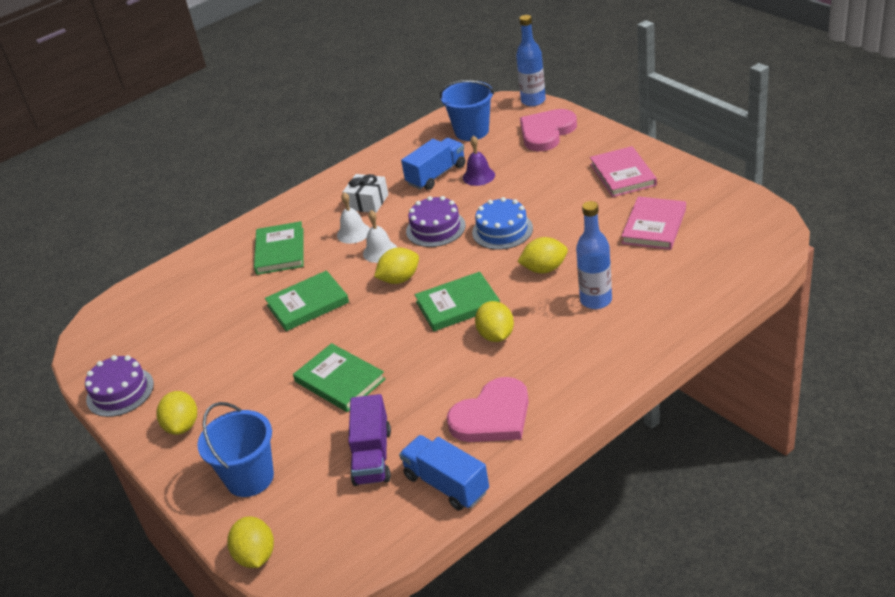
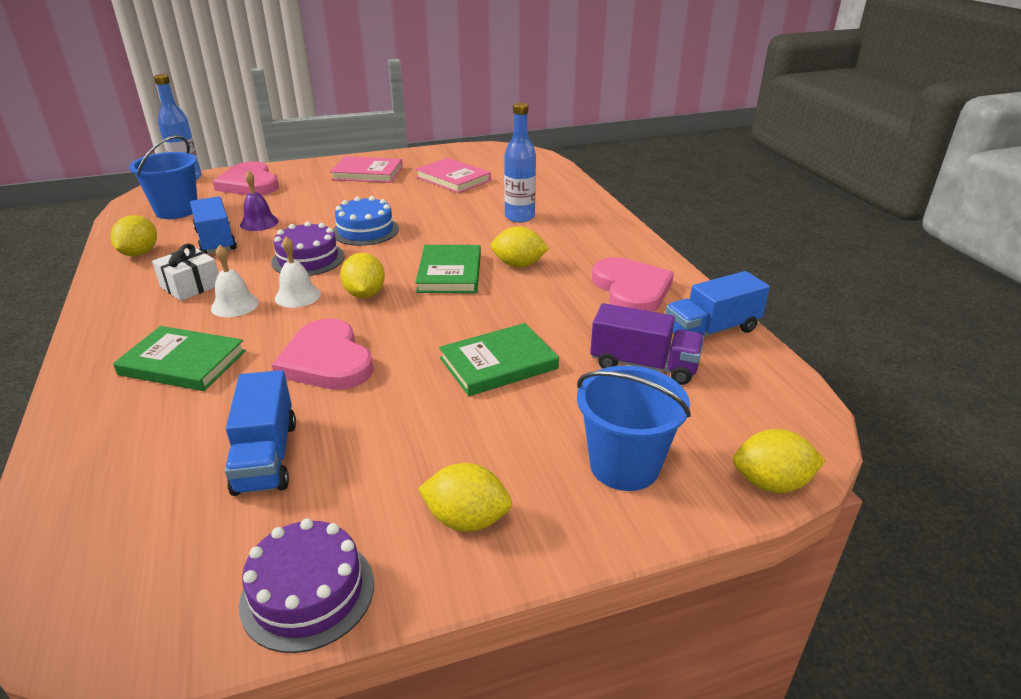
camera: 75 degrees left, 5 degrees down
green book [265,270,349,331] -> pink heart [272,319,374,390]
yellow lemon [518,237,568,273] -> yellow lemon moved to [110,215,157,256]
none -> blue truck [225,370,296,496]

